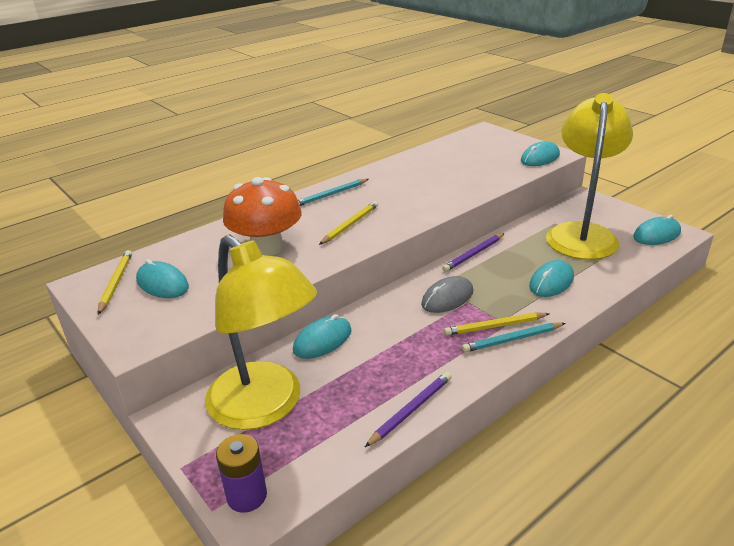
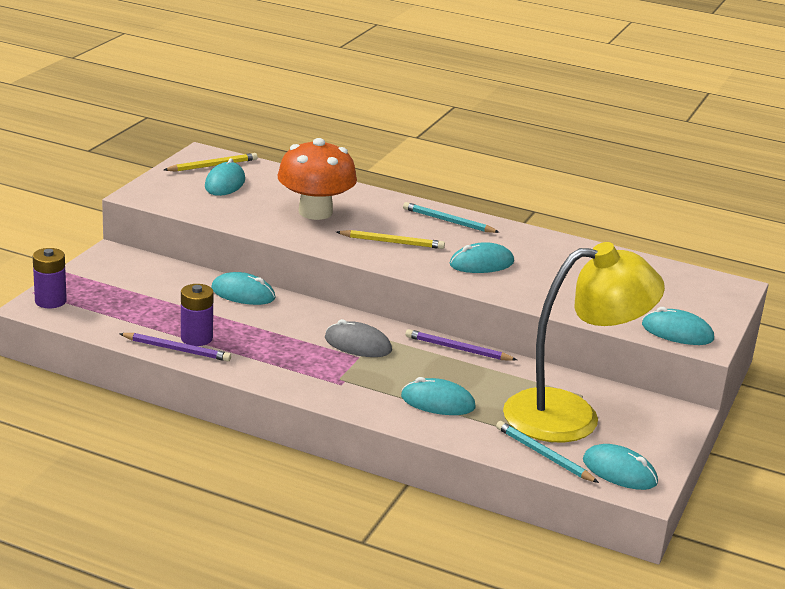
camera: 60 degrees right, 5 degrees down
yellow lamp [205,235,317,430] -> none
yellow pencil [444,312,549,336] -> none
turquoise pencil [462,323,566,352] -> turquoise pencil moved to [496,421,599,483]
none -> purple battery [181,284,214,346]
none -> turquoise mouse [450,242,514,273]

